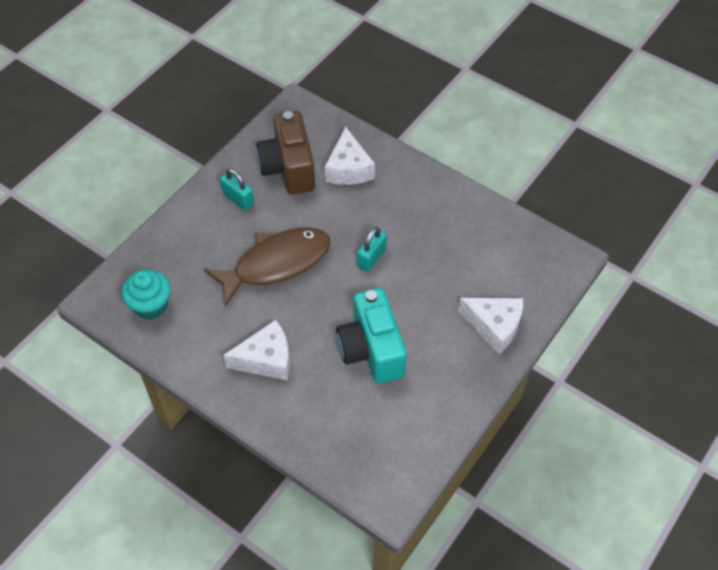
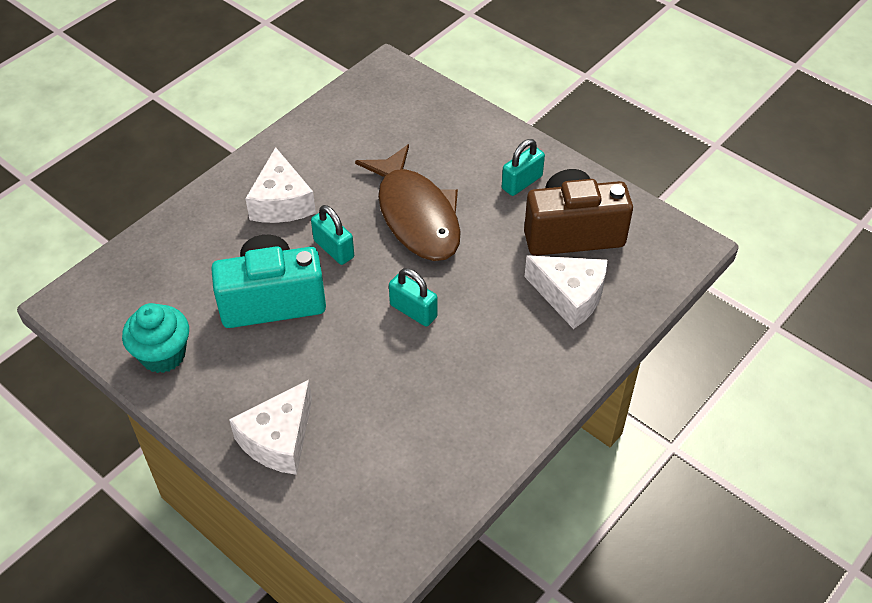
camera: 95 degrees right, 5 degrees down
turquoise cupcake [122,270,171,320] -> turquoise cupcake moved to [122,303,189,373]
white cheese [325,127,375,185] -> white cheese turned 150 degrees counterclockwise [524,255,607,329]
none -> turquoise padlock [311,205,354,265]

